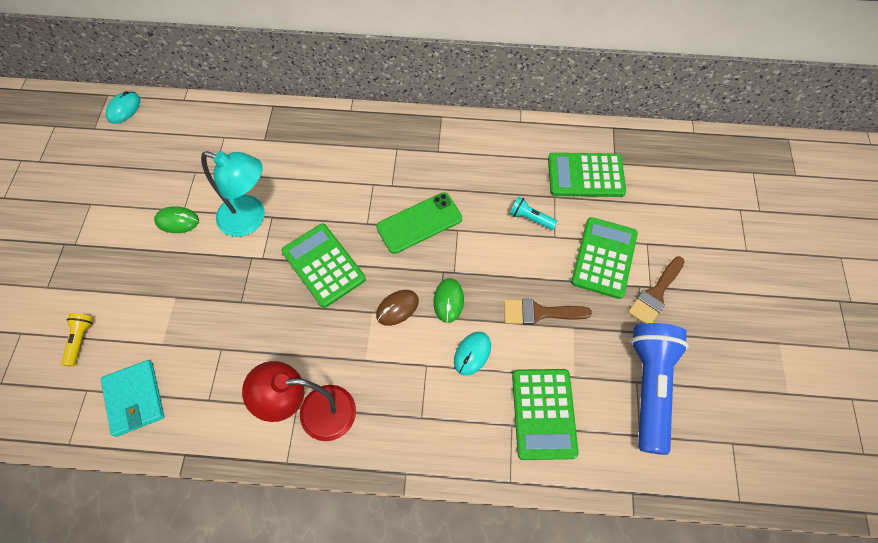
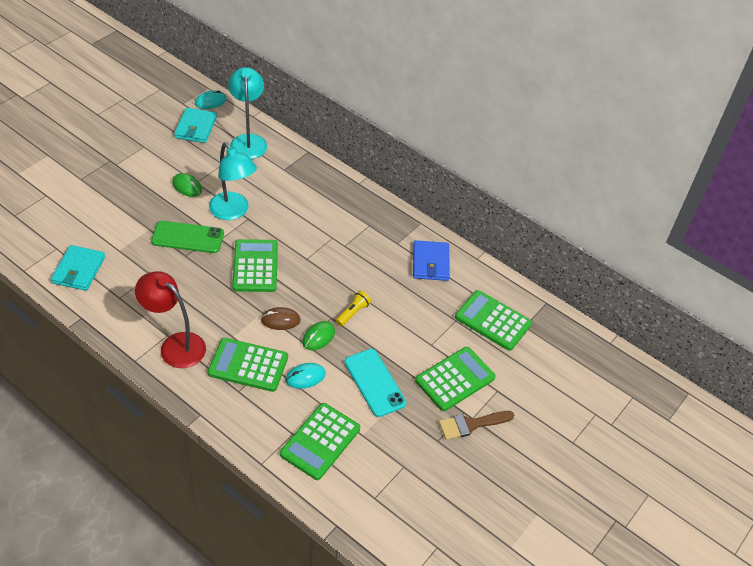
camera: 30 degrees right, 15 degrees down
yellow flashlight [61,313,93,367] -> yellow flashlight moved to [336,291,371,326]
green phone [376,192,462,254] -> green phone moved to [151,221,224,253]
brown brush [504,299,592,325] -> turquoise phone [344,349,406,417]
turquoise flashlight [510,196,558,230] -> none
blue flashlight [631,323,689,455] -> none
none -> turquoise wallet [174,107,217,143]
none -> green calculator [208,338,288,392]
none -> turquoise lamp [228,67,267,159]
none -> blue wallet [413,240,450,281]

